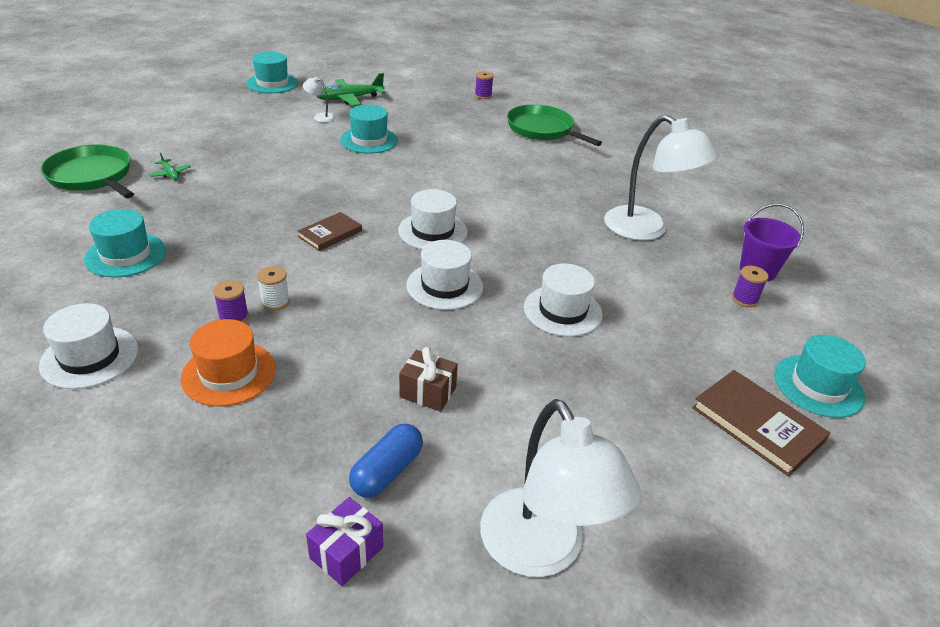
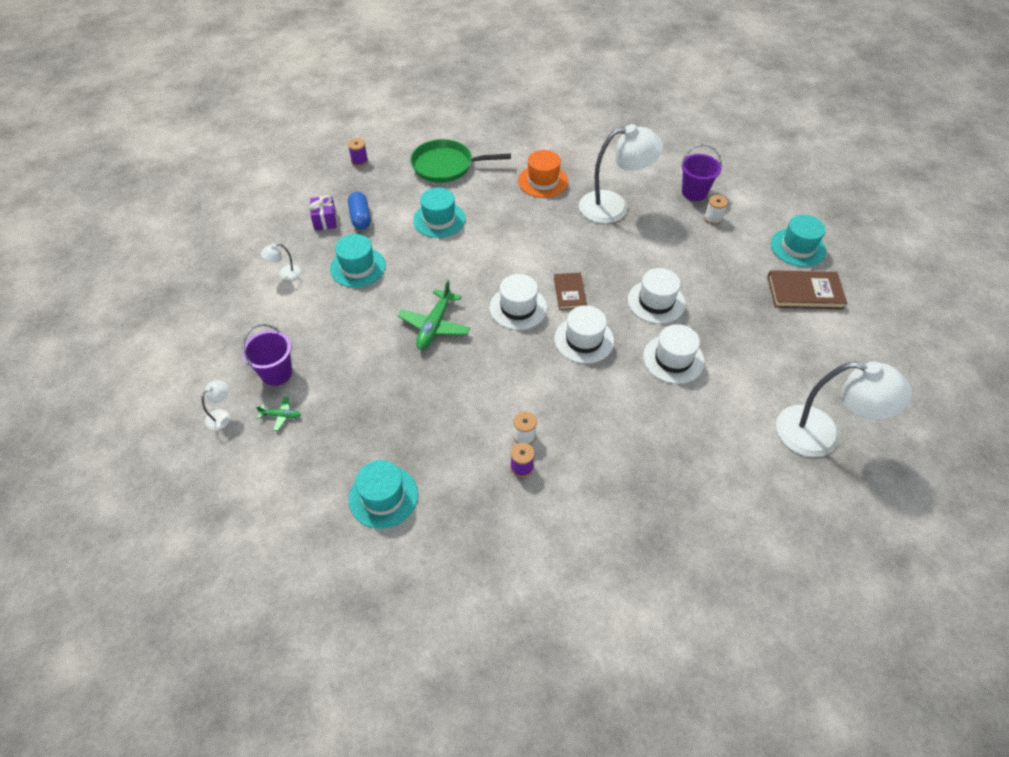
camera: 45 degrees left, 15 degrees up
white hat [39,303,138,389] -> white hat moved to [643,324,705,384]
green pan [40,144,134,198] -> none
orange hat [181,319,276,406] -> orange hat moved to [518,150,568,198]
turquoise hat [246,52,299,93] -> turquoise hat moved to [413,187,466,238]
brown book [298,212,362,251] -> brown book moved to [554,273,587,310]
purple gift [306,497,383,586] -> purple gift moved to [309,195,336,230]
green plane [317,73,385,106] -> green plane moved to [398,280,470,350]
blue capsule [349,423,423,498] -> blue capsule moved to [348,191,371,230]
brown gift [399,347,458,412] -> none
purple spool [732,266,769,307] -> white spool [704,195,728,225]
none -> white lamp [201,380,230,430]
none -> purple bucket [242,324,292,386]

